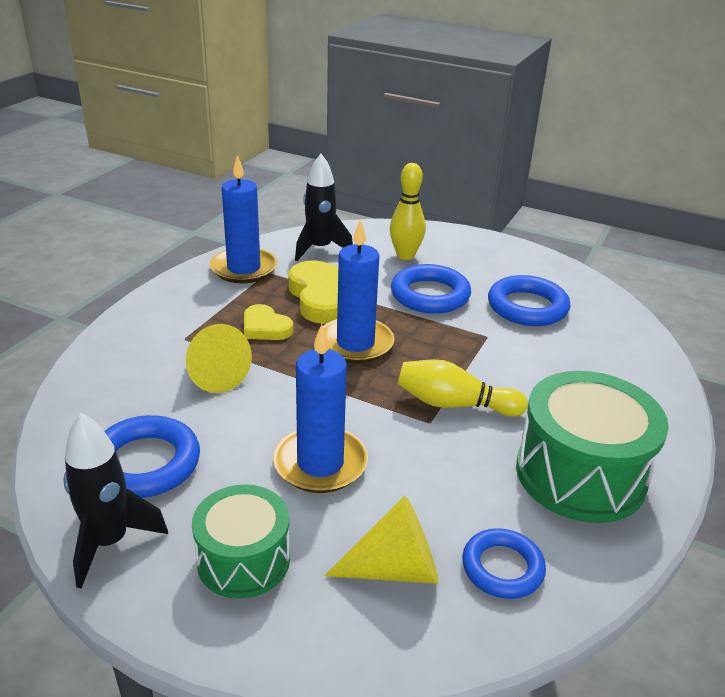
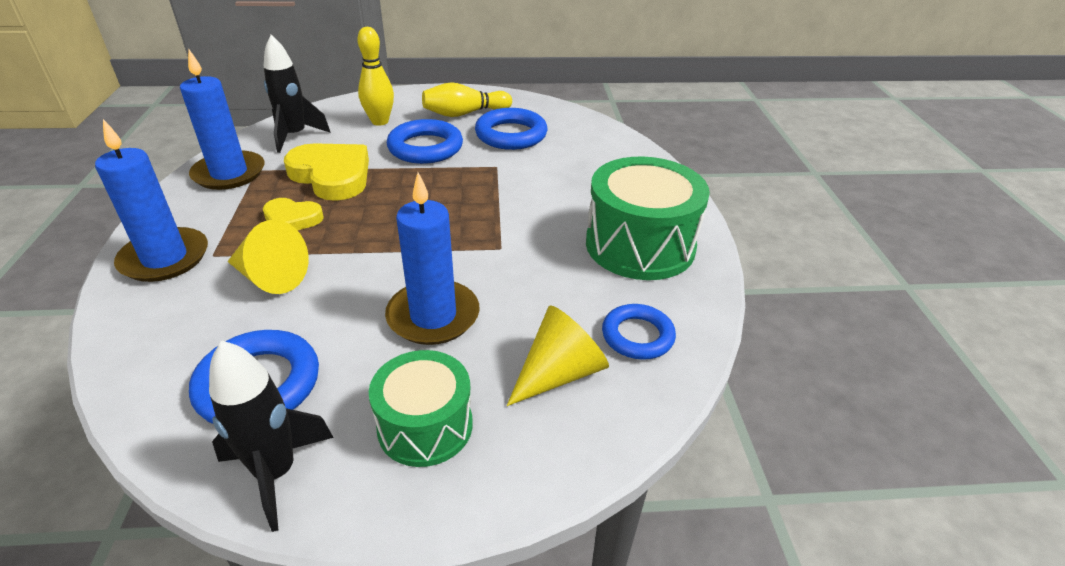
camera: 30 degrees left, 5 degrees up
blue candle [323,219,395,363] -> blue candle moved to [95,119,208,282]
yellow bowling pin [398,359,528,417] -> yellow bowling pin moved to [422,82,512,117]

